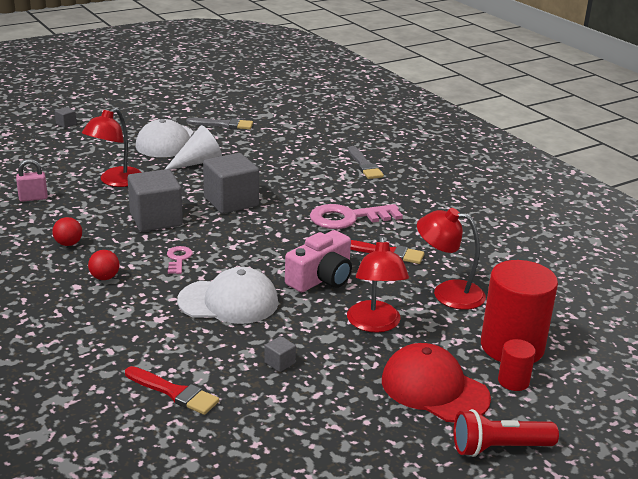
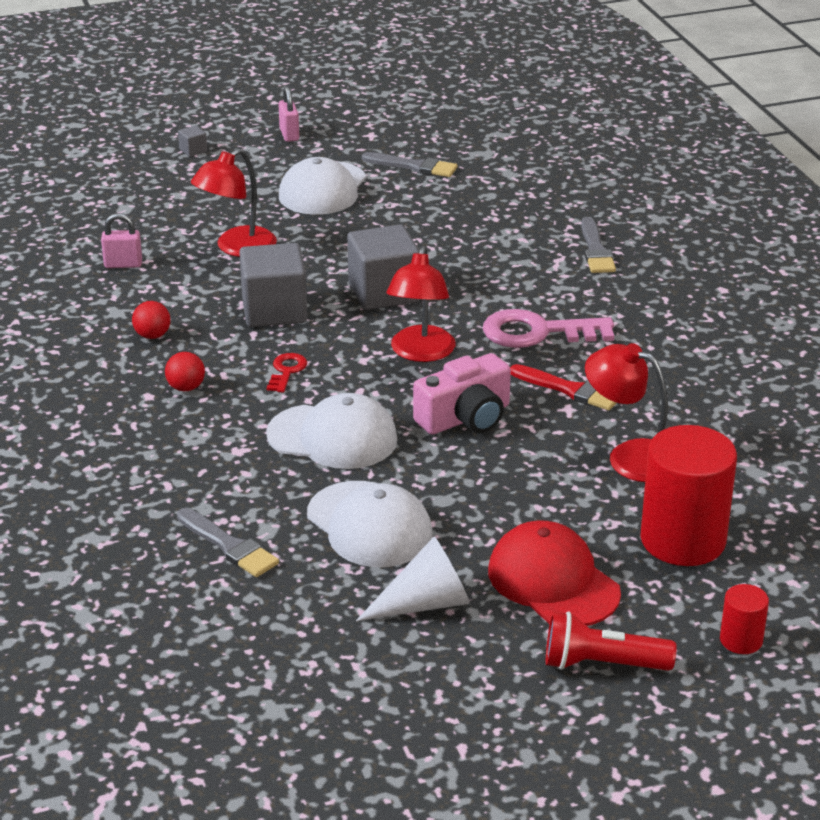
camera: 15 degrees right, 5 degrees up
red brush [125,366,219,415] -> grey brush [177,508,279,577]
white cone [165,125,222,170] -> white cone moved to [356,537,470,621]
pink key [167,246,193,274] -> red key [266,353,307,393]
grey cube [264,336,296,372] -> white cap [307,481,432,567]
red lamp [347,236,409,333] -> red lamp moved to [386,246,455,362]
red cylinder [498,339,536,391] -> red cylinder moved to [720,584,769,654]
none -> pink padlock [278,86,299,142]

